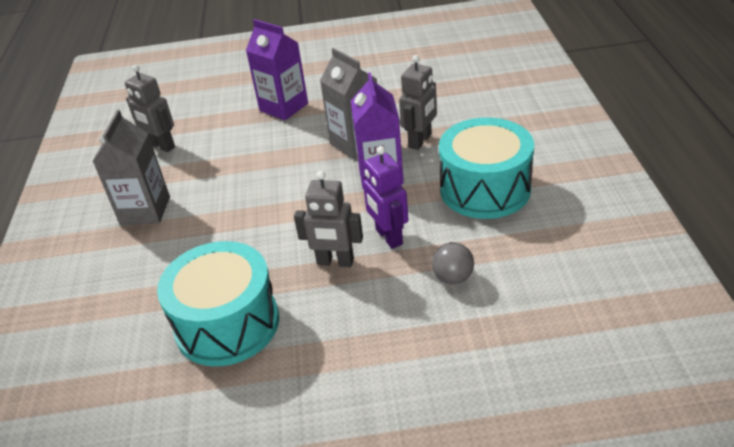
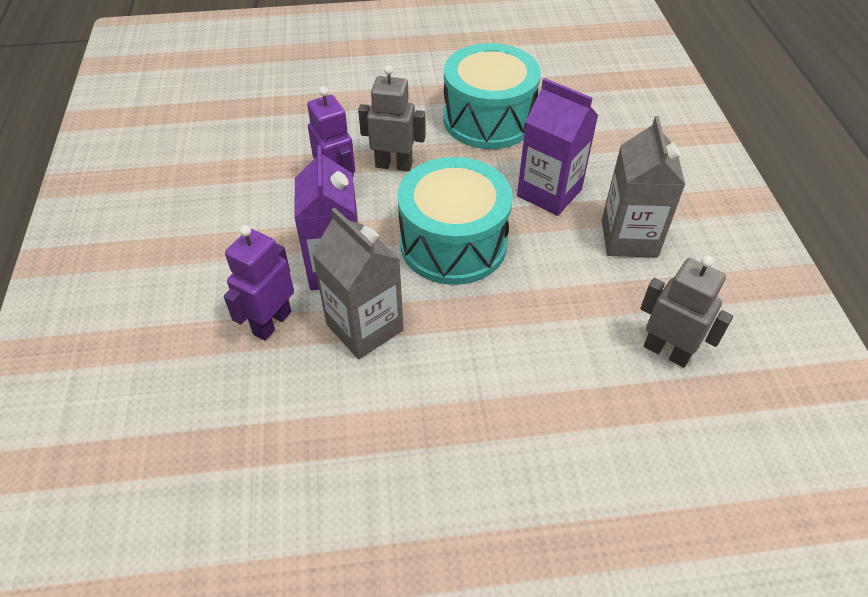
camera: 175 degrees right, 10 degrees up
purple carton [246,19,308,120] -> purple carton moved to [517,78,598,216]
grey robot [399,55,437,150] -> purple robot [224,225,294,341]
grey ball [432,242,474,284] -> none
turquoise drum [439,118,534,219] -> turquoise drum moved to [398,157,513,285]

